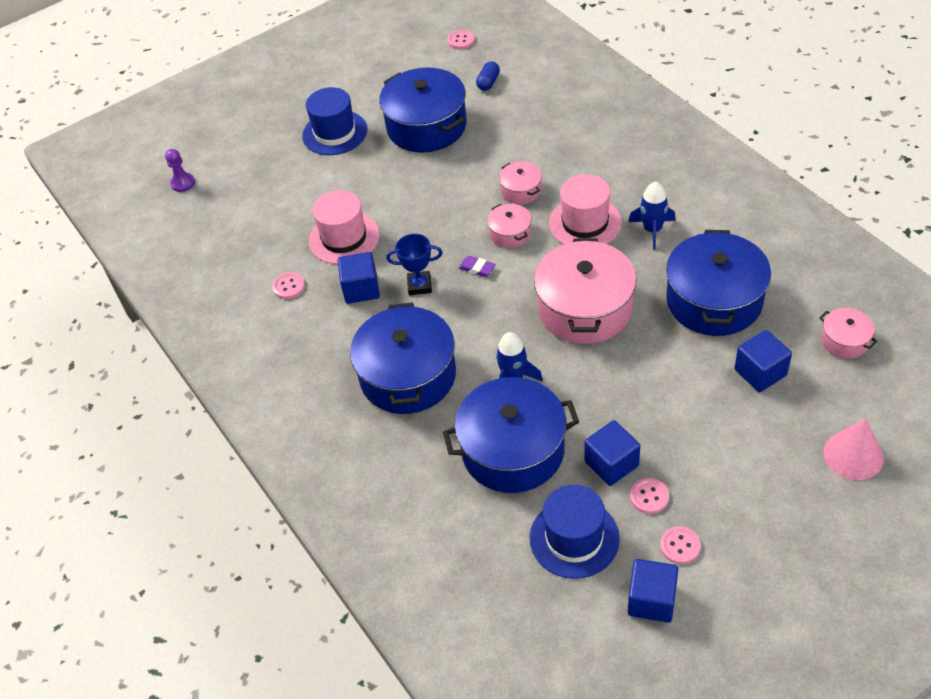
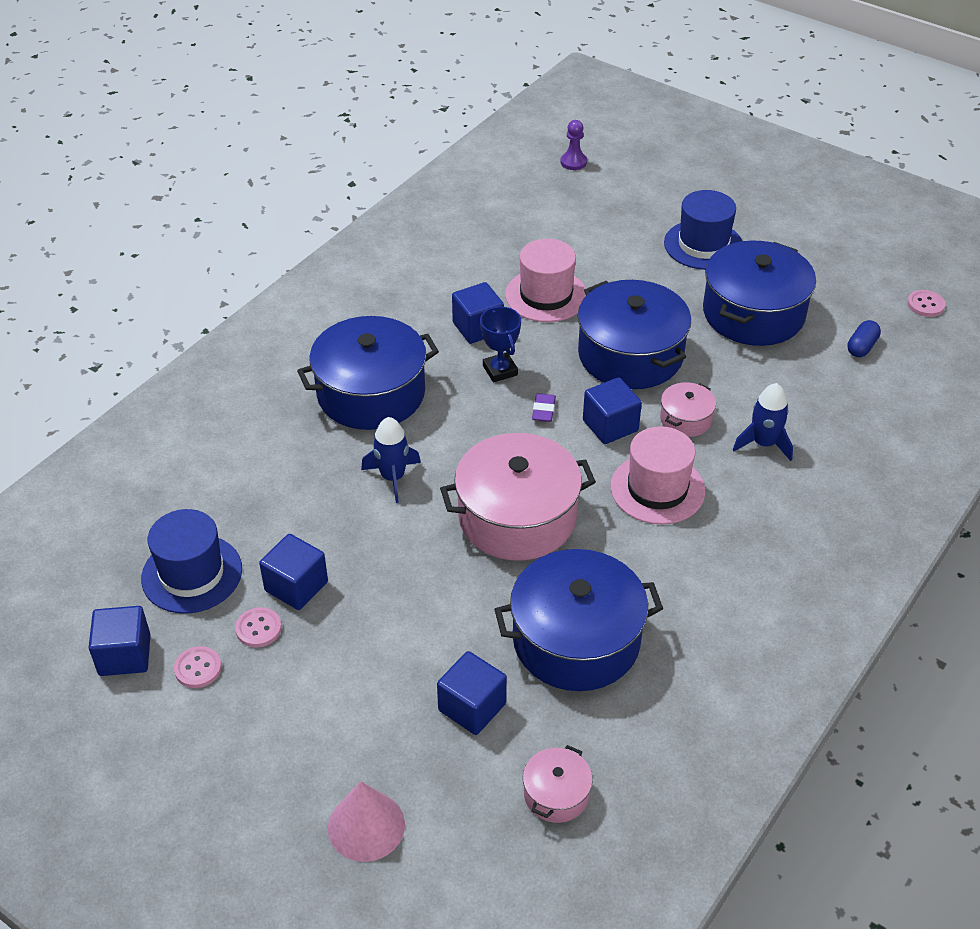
camera: 65 degrees right, 5 degrees down
pink button [272,272,305,299] -> none
blue pot [443,377,579,493] -> blue pot moved to [578,280,691,389]
blue capsule [476,61,500,91] -> blue capsule turned 60 degrees counterclockwise [847,320,881,357]
pink pot [487,204,532,248] -> blue cube [583,377,642,444]
blue rocket [628,182,676,250] -> blue rocket moved to [733,383,793,461]

